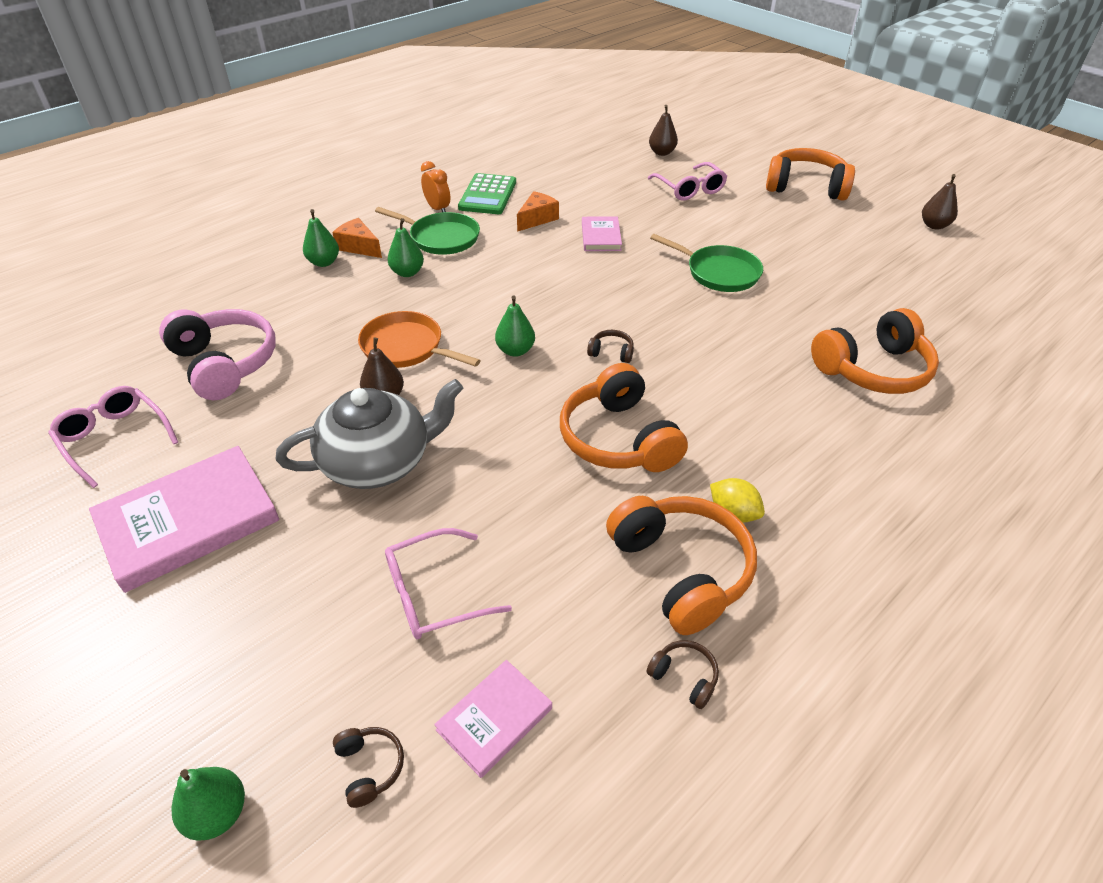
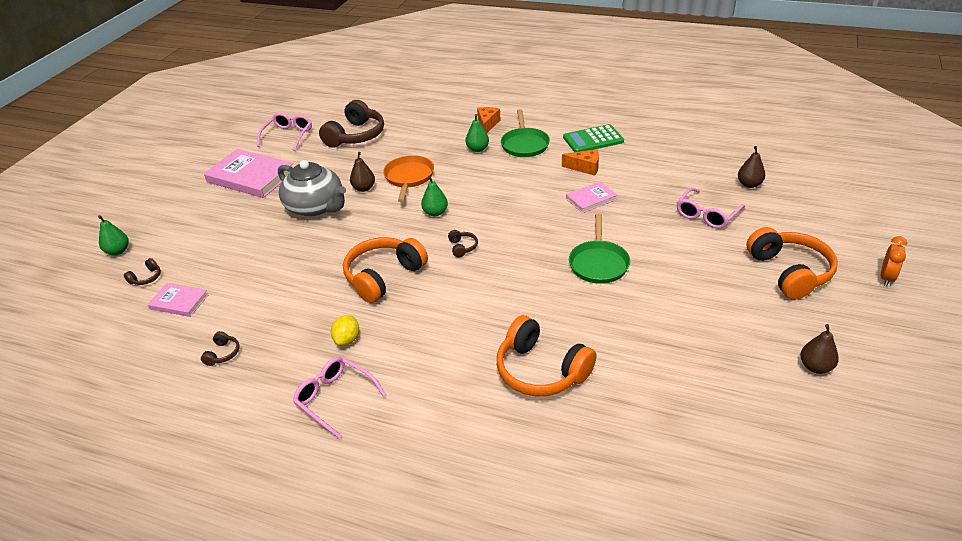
camera: 65 degrees right, 5 degrees down
pink headphones [159,309,276,400] -> brown headphones [319,100,384,148]
green pear [303,209,339,267] -> none
pink glasses [385,528,512,639] -> pink glasses moved to [293,357,386,439]
orange clock [421,161,450,212] -> orange clock moved to [881,236,907,286]
orange headphones [606,496,757,635] -> none

